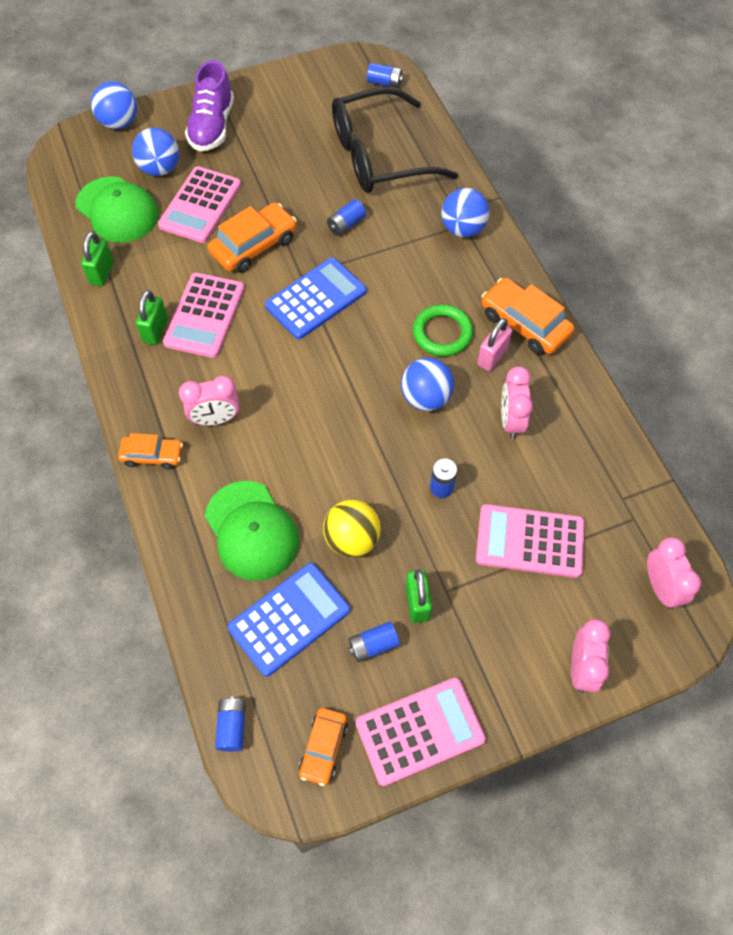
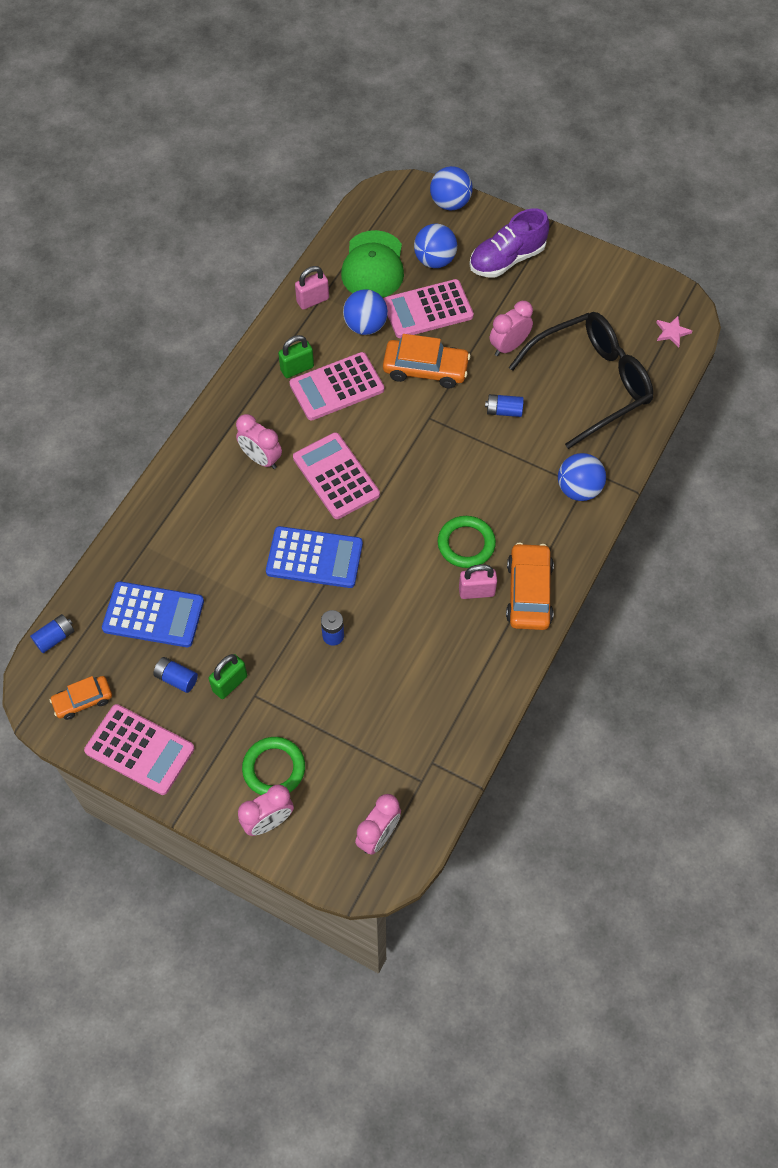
camera: 50 degrees right, 0 degrees up
green padlock [81,231,114,286] -> pink padlock [295,266,329,310]
orange car [118,433,183,469] -> none
green cap [205,481,299,581] -> none
blue calculator [265,257,367,339] -> blue calculator moved to [266,526,363,588]
yellow ball [323,500,381,557] -> none
black glasses [332,87,458,193] -> black glasses turned 120 degrees clockwise [509,312,653,449]
blue battery [367,63,403,88] -> pink star [656,316,692,347]
blue ball [401,358,454,411] -> blue ball moved to [343,289,388,335]
pink calculator [476,504,585,578] -> pink calculator moved to [293,432,380,519]
pink clock [501,366,533,439] -> pink clock moved to [490,301,533,356]
none -> green ring [242,737,305,795]

